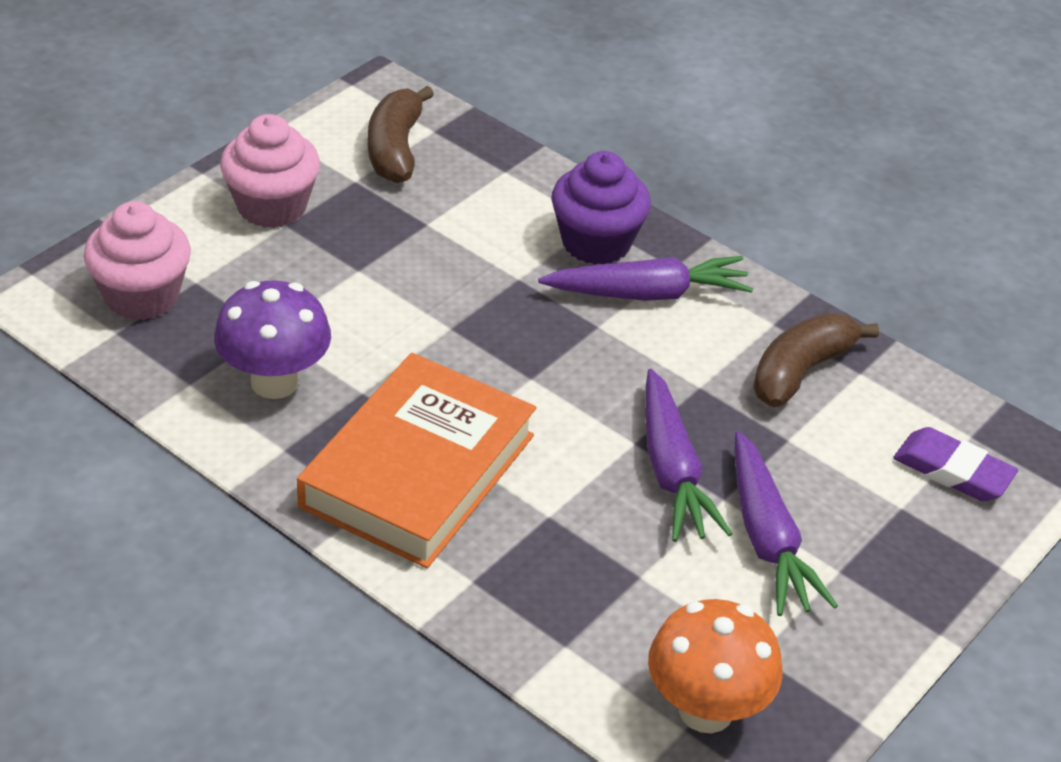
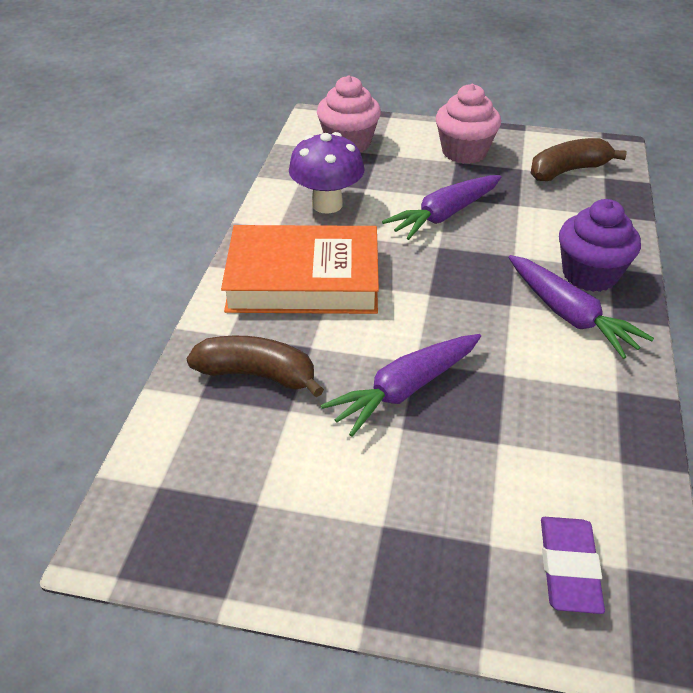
camera: 65 degrees right, 0 degrees up
orange mushroom [648,599,782,733] -> none
purple carrot [734,431,838,616] -> purple carrot moved to [382,175,502,240]
brown banana [753,313,879,407] -> brown banana moved to [186,336,324,397]

